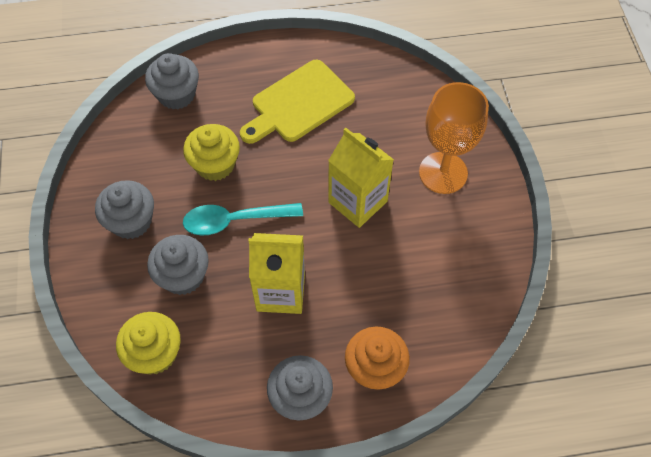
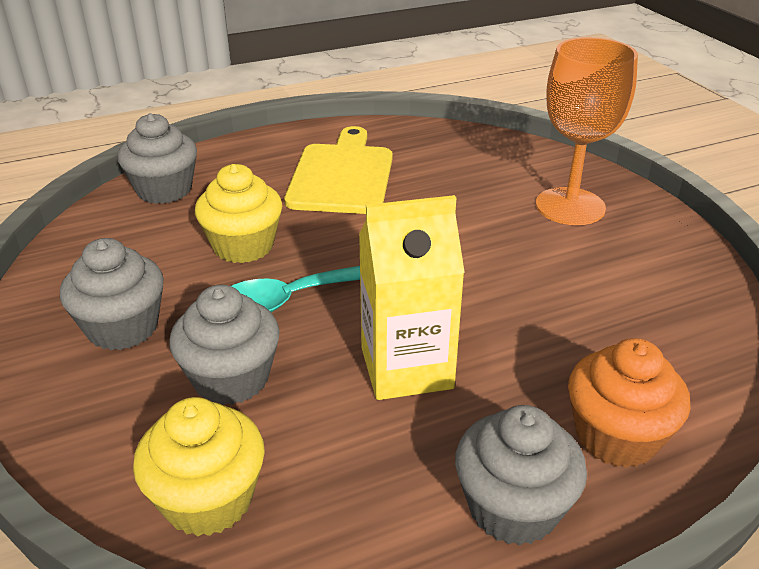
camera: 15 degrees left, 25 degrees down
yellow cutting board [240,60,355,144] -> yellow cutting board turned 150 degrees clockwise [284,126,393,214]
yellow carton [328,128,394,228] -> none

